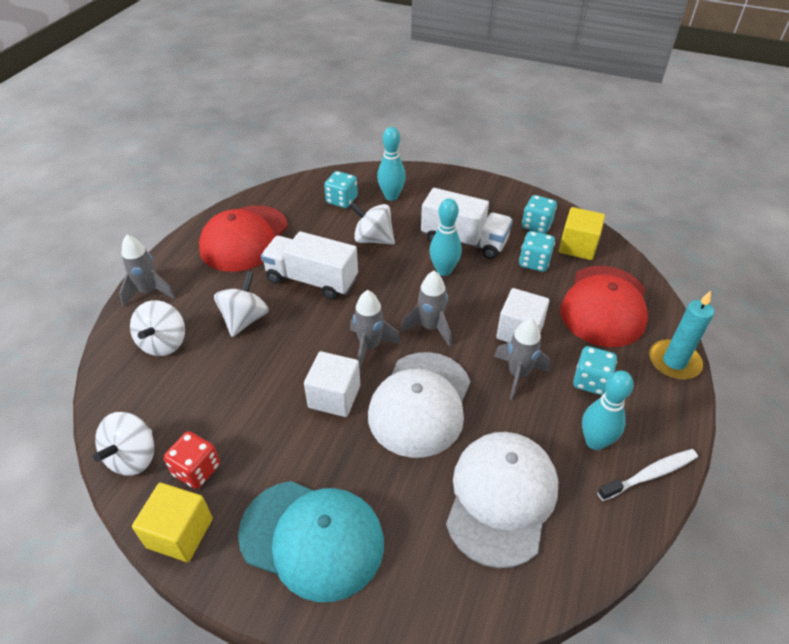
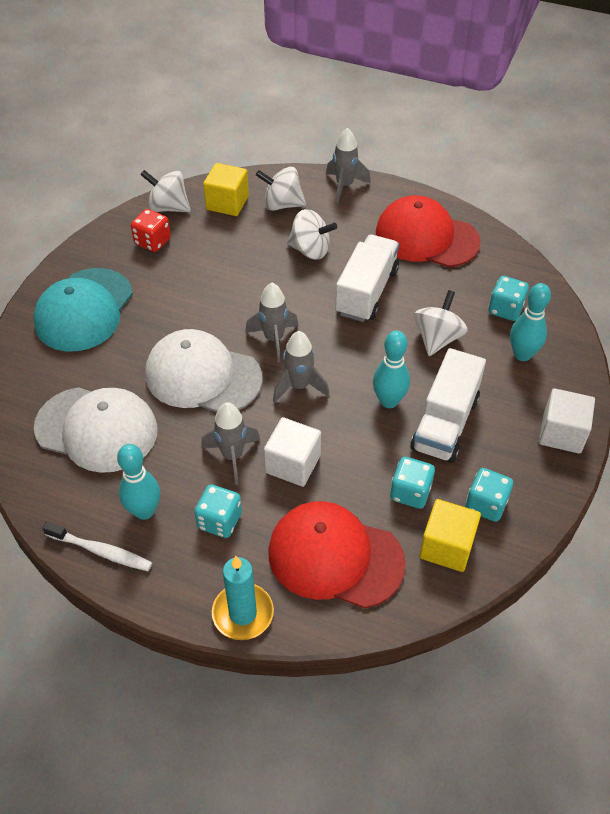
camera: 90 degrees right, 5 degrees up
yellow cube [132,483,213,562] -> yellow cube moved to [203,163,249,216]
white cube [304,351,360,417] -> white cube moved to [539,388,595,454]
white toothbrush [597,449,698,501] -> white toothbrush turned 45 degrees counterclockwise [42,521,152,571]

